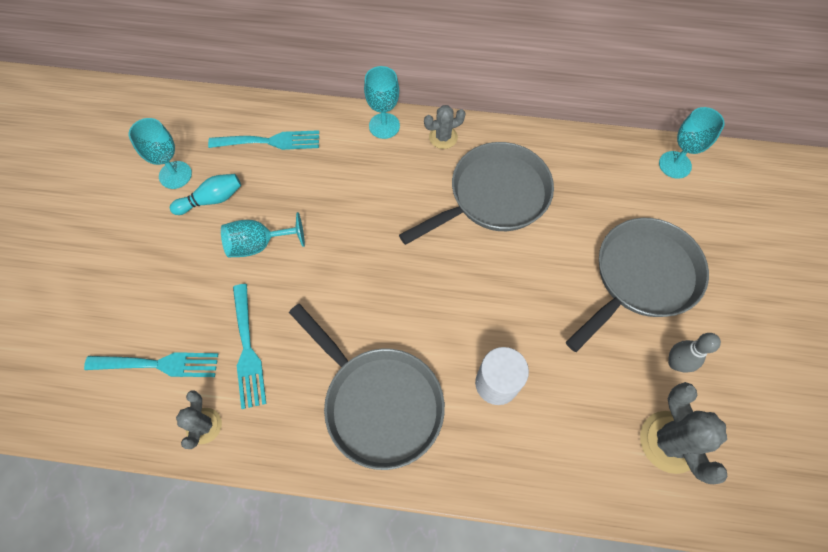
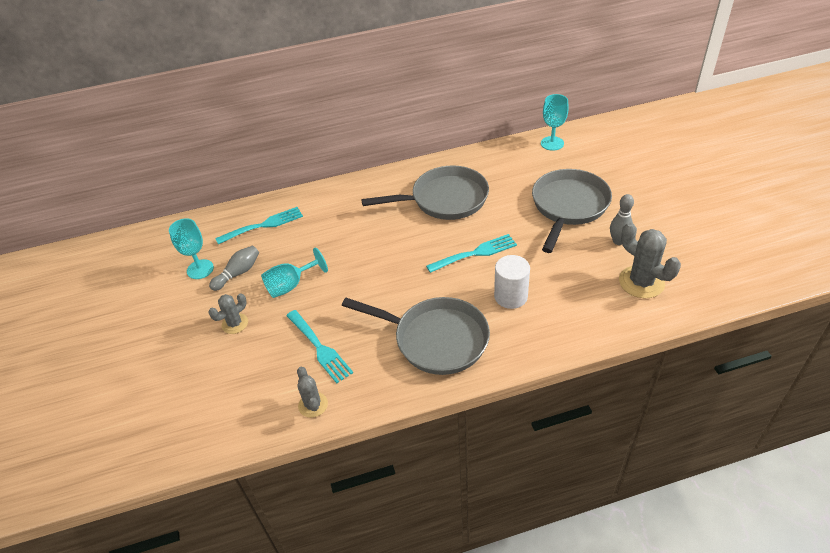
camera: 20 degrees left, 20 degrees down
turquoise fork [84,352,218,377] -> turquoise fork moved to [426,234,517,273]
turquoise bowling pin [170,174,241,215] -> grey bowling pin [209,246,259,291]
turquoise goblet [364,66,400,139] -> none
grey pan [399,142,554,245] -> grey pan turned 45 degrees clockwise [361,166,489,220]
grey cactus [424,105,466,149] -> grey cactus moved to [209,293,248,334]

